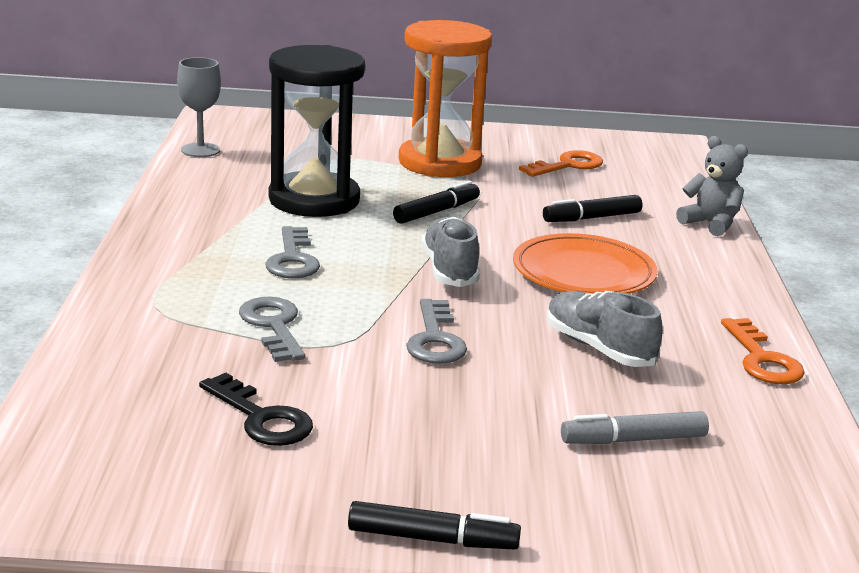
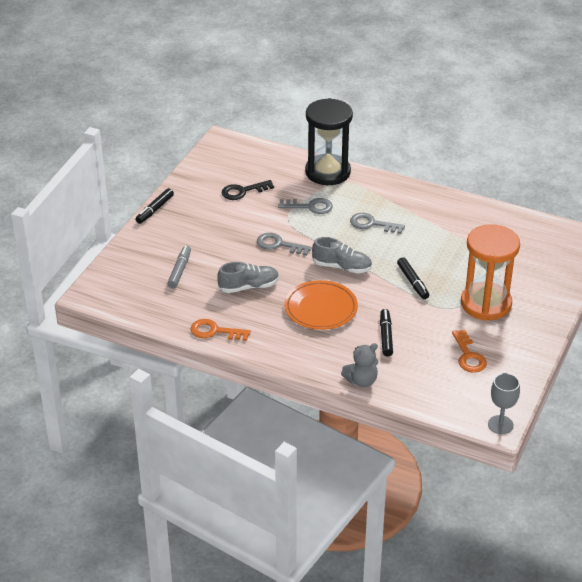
camera: 115 degrees right, 15 degrees up
grey goblet [177,57,221,157] -> grey goblet moved to [488,373,520,434]
black hourglass [269,45,365,217] -> black hourglass moved to [305,98,353,185]

